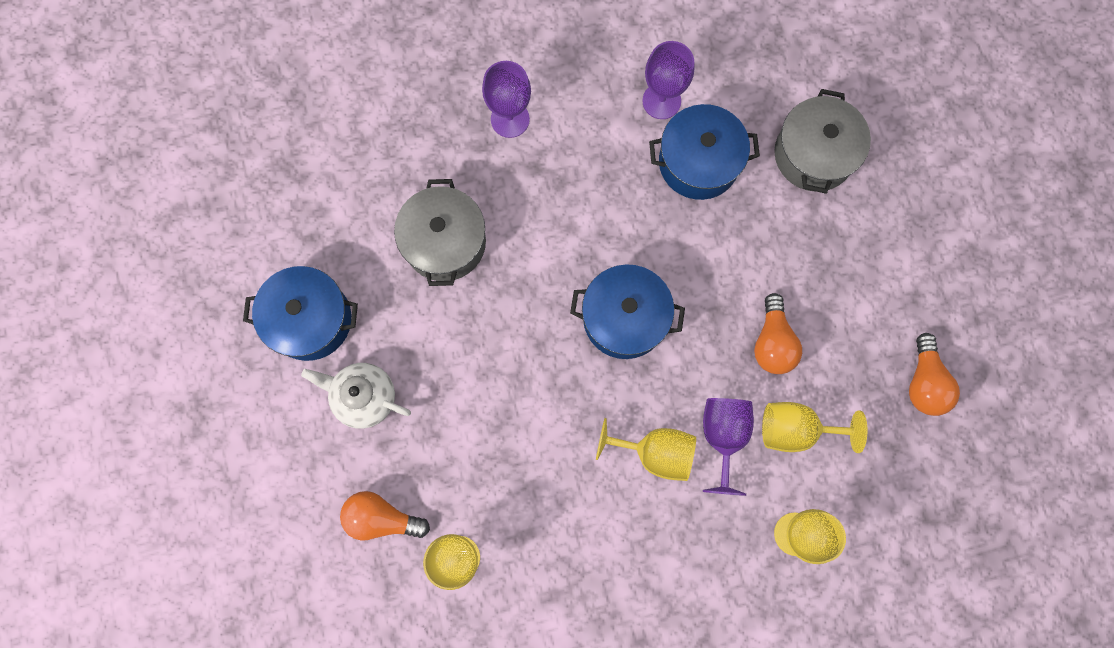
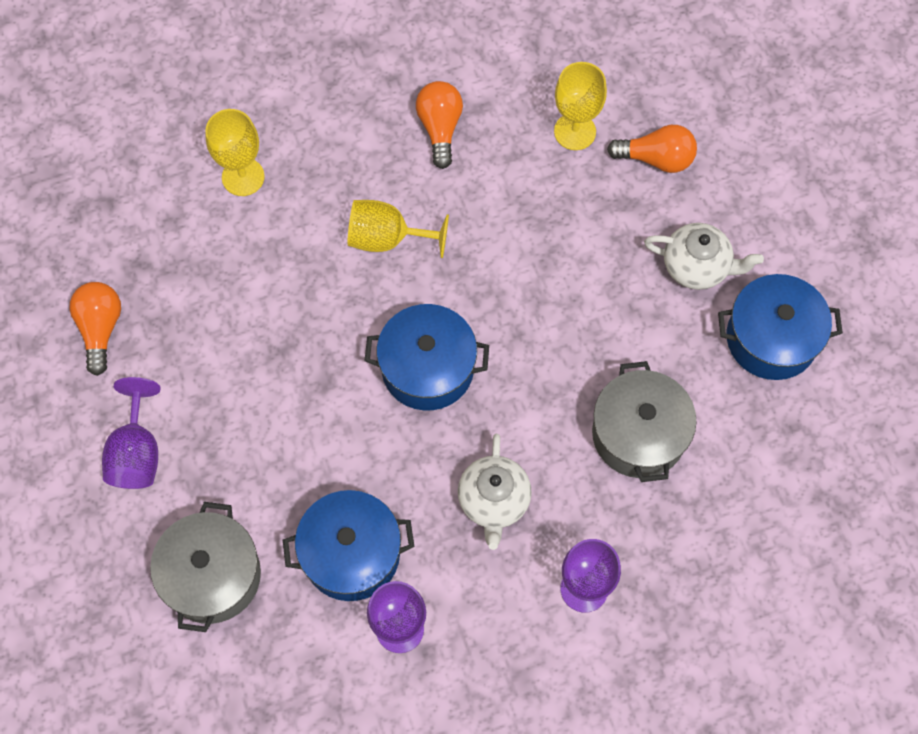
camera: 175 degrees right, 10 degrees down
purple goblet [703,398,754,496] -> purple goblet moved to [102,377,161,489]
orange light bulb [754,293,802,374] -> orange light bulb moved to [416,81,463,169]
yellow goblet [762,402,867,453] -> none
none -> white teapot [458,434,532,550]

